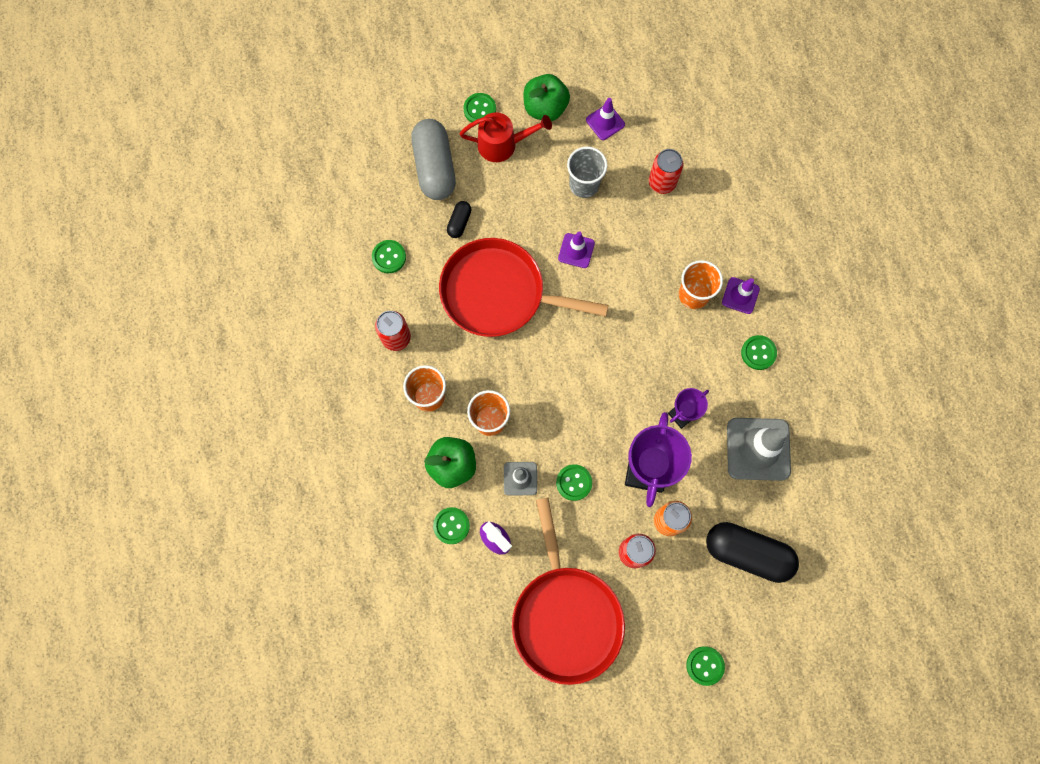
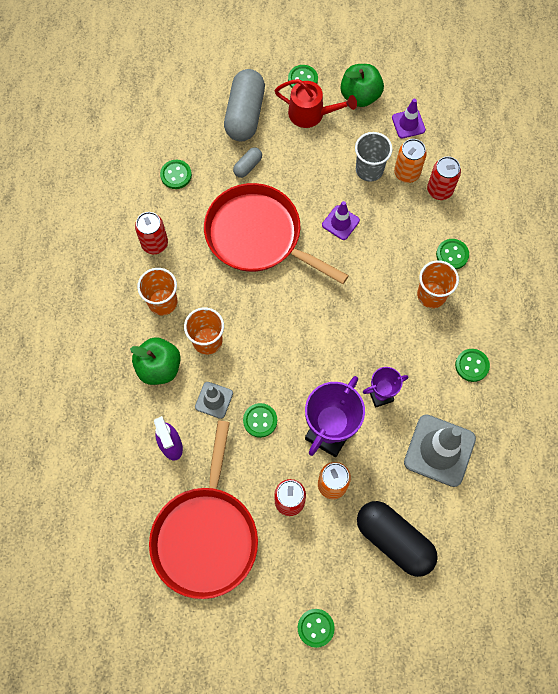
camera: 20 degrees right, 5 degrees down
green button [433,507,470,544] -> green button moved to [436,239,469,269]
black capsule [447,201,471,238] -> grey capsule [233,147,262,178]
purple traffic cone [722,277,760,314] -> none
none -> orange can [394,139,427,183]

